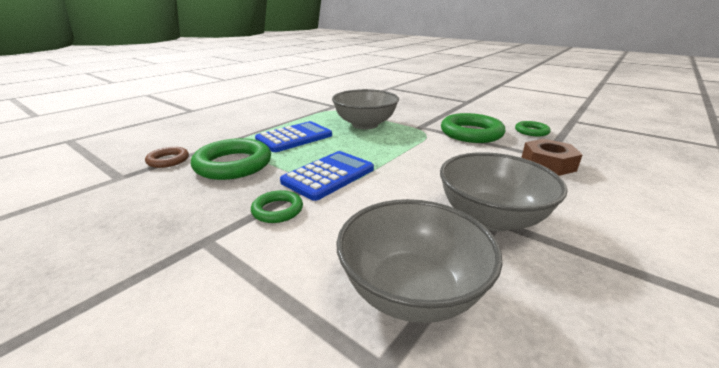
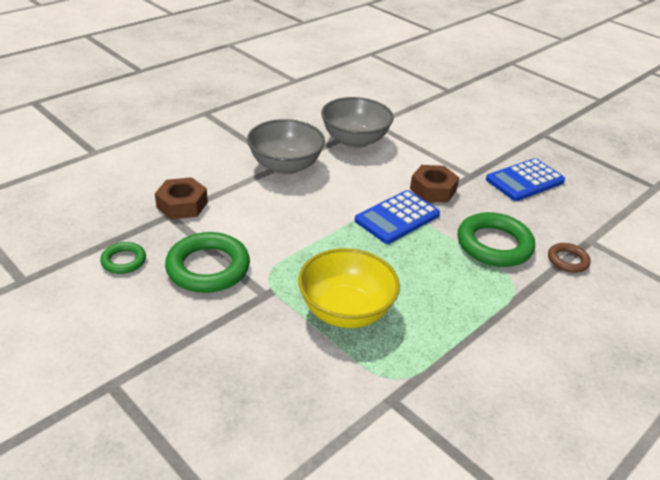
camera: 175 degrees left, 10 degrees up
green ring [251,190,303,223] -> brown nut [410,165,459,203]
blue calculator [255,121,332,152] -> blue calculator moved to [486,158,565,201]
grey bowl [332,89,399,129] -> yellow bowl [298,248,400,328]

